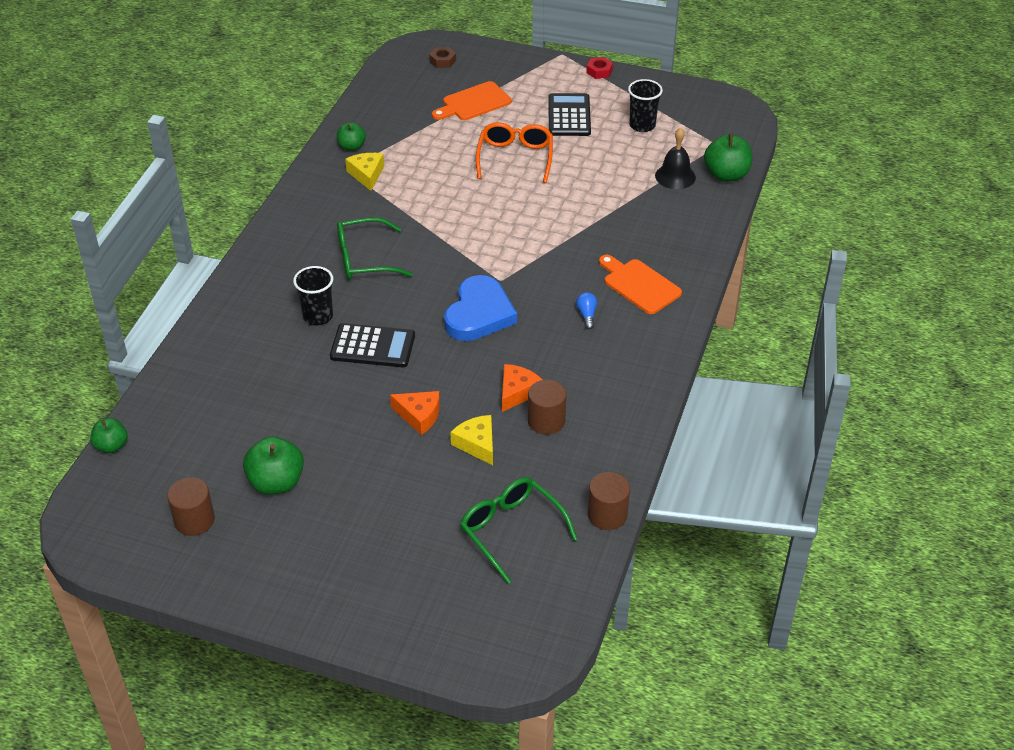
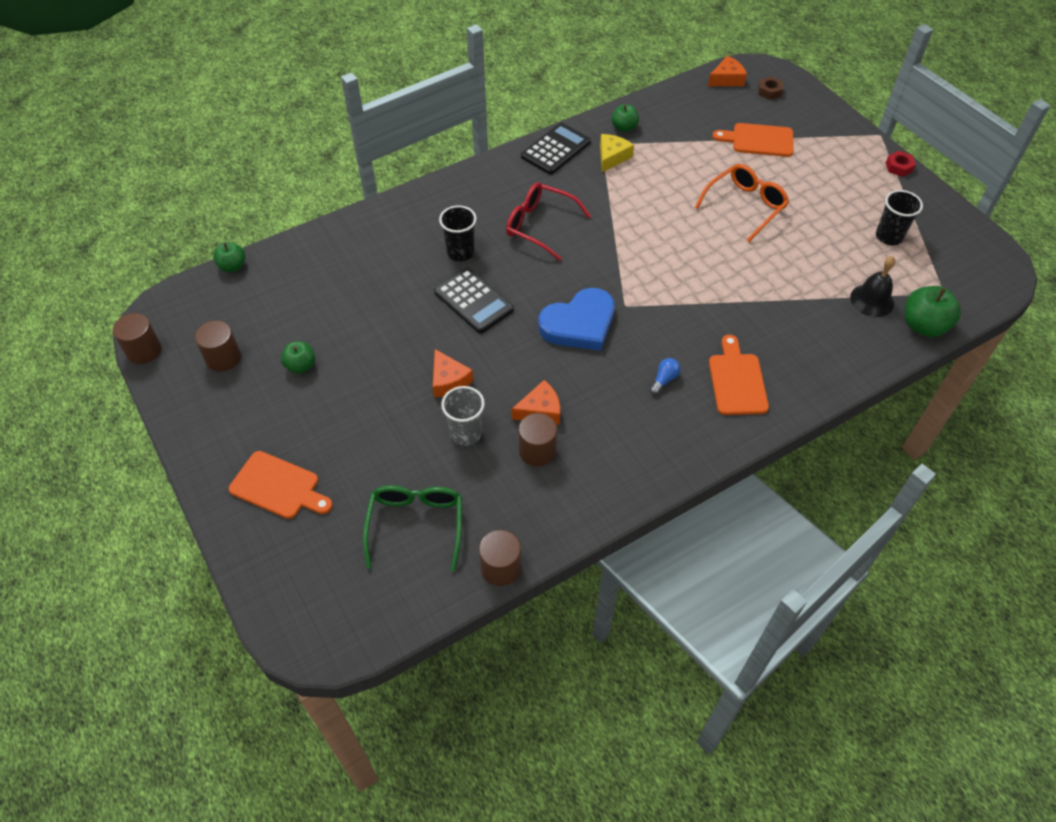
camera: 40 degrees right, 10 degrees up
green apple [243,436,304,494] -> green apple [281,341,315,374], size x0.62
green glasses [337,217,413,280] -> red glasses [506,182,591,261]
yellow cheese [451,415,493,465] -> grey cup [441,386,485,446]
black calculator [548,93,591,136] -> black calculator moved to [521,123,591,174]
none -> brown cylinder [113,313,161,364]
none -> orange cutting board [229,451,333,519]
none -> orange cheese [708,56,747,86]

